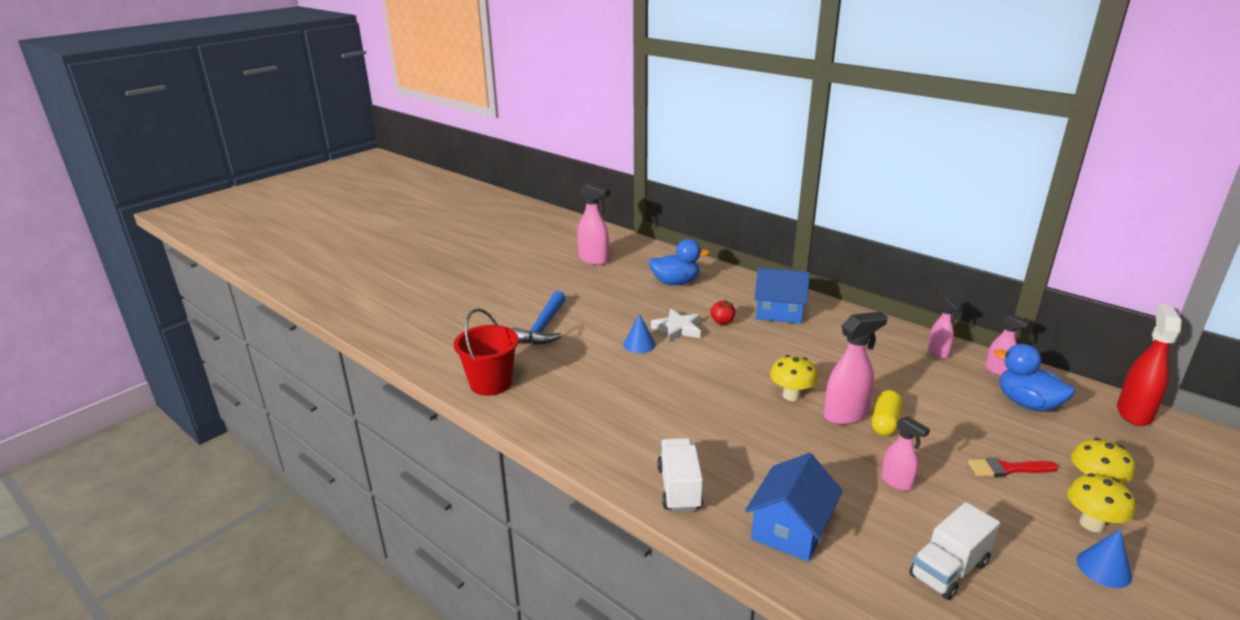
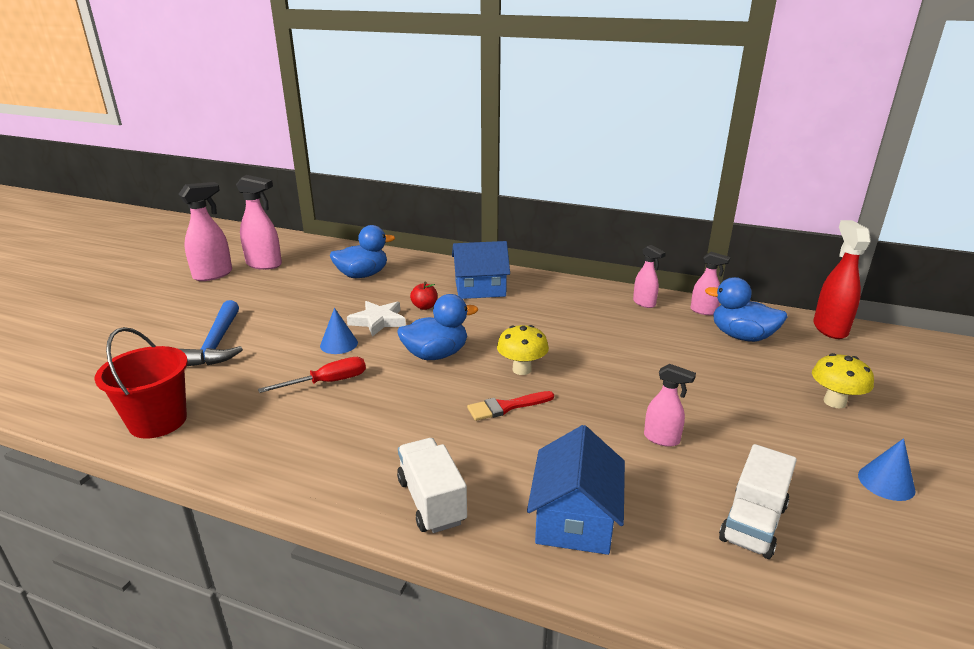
camera: 20 degrees left, 0 degrees up
pink spray bottle [824,312,888,425] -> pink spray bottle moved to [178,182,232,281]
yellow capsule [872,390,902,436] -> none
red brush [968,457,1058,477] -> red brush moved to [467,391,554,421]
yellow mushroom [1067,473,1135,532] -> none
none -> red screwdriver [258,357,366,393]
none -> blue duck [397,294,478,360]

